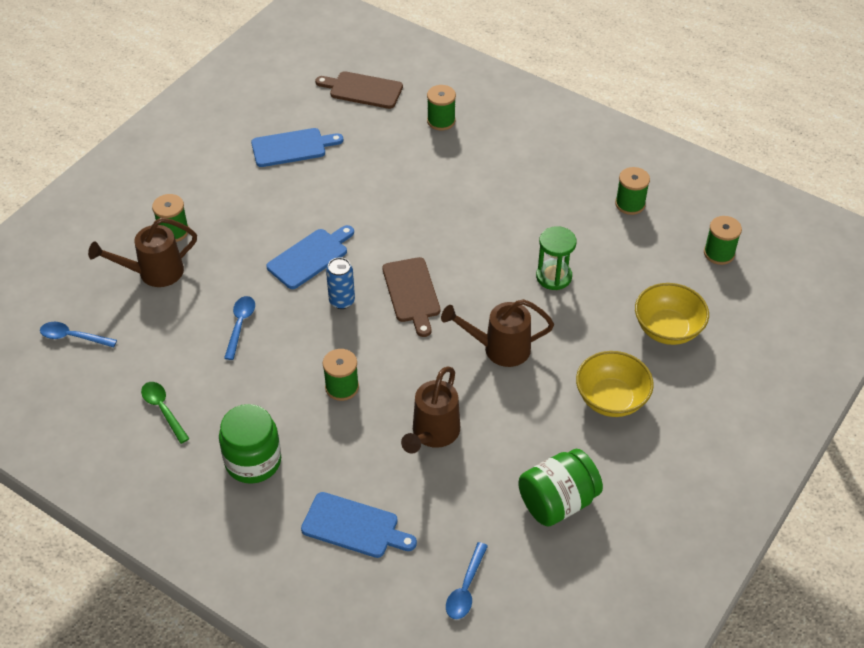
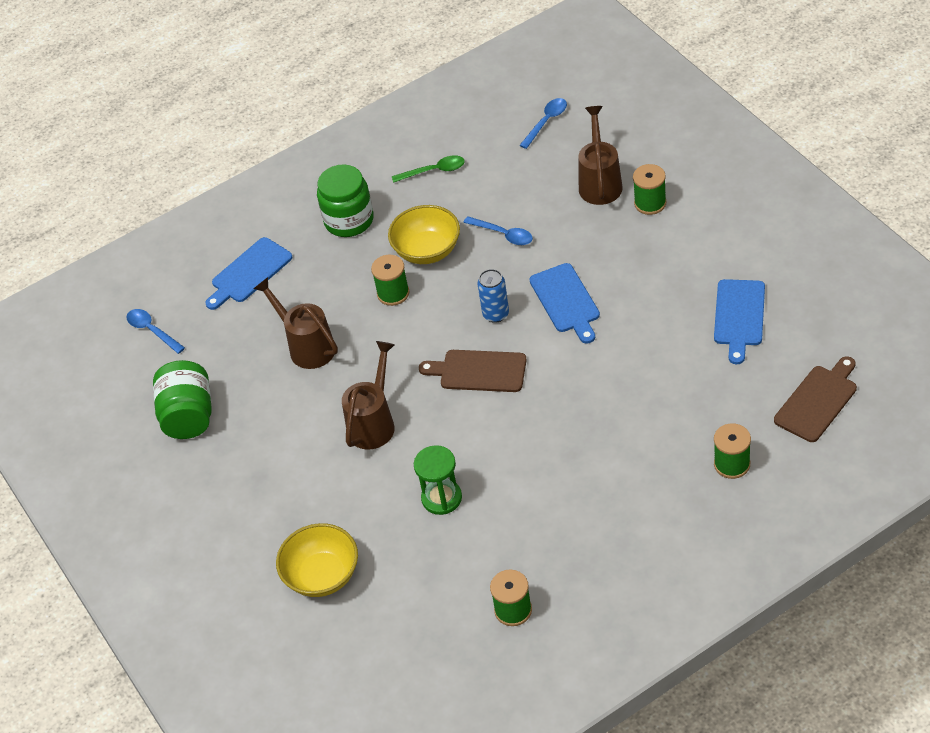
camera: 120 degrees right, 0 degrees up
yellow bowl [576,351,654,417] -> yellow bowl moved to [388,205,460,264]
green spool [704,216,742,265] -> none

